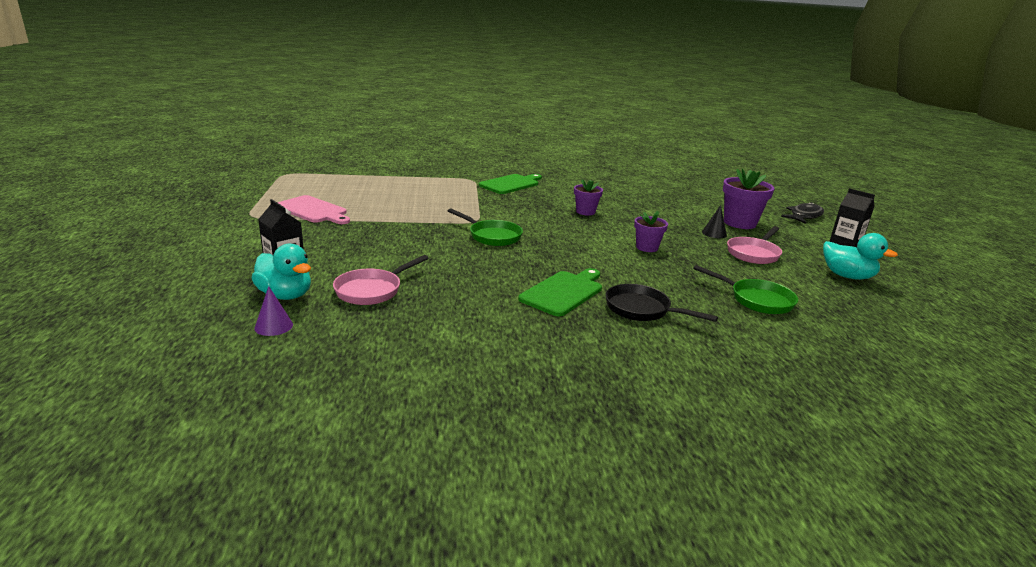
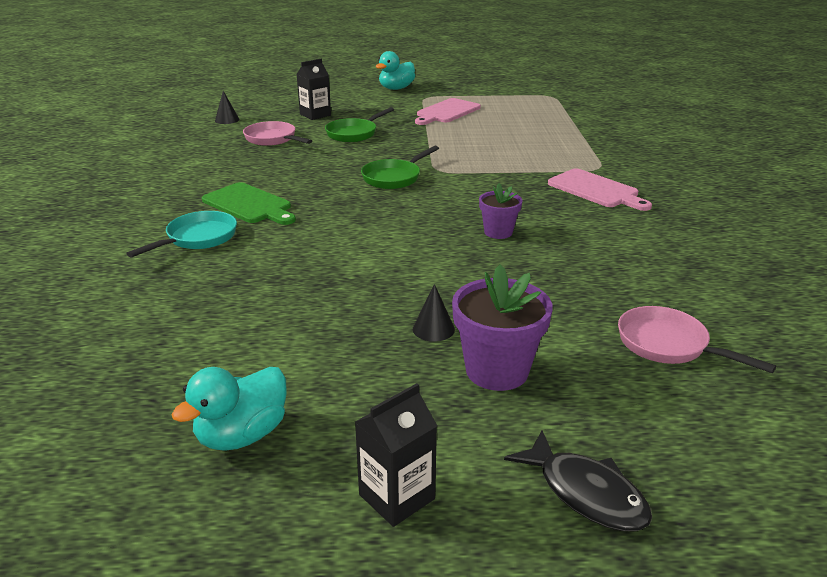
camera: 95 degrees right, 5 degrees up
turquoise duck [251,244,311,300] -> turquoise duck moved to [376,51,415,90]
purple cone [254,286,293,336] -> black cone [215,91,239,124]
green cutting board [479,174,542,194] -> pink cutting board [548,169,652,211]
black pan [606,284,718,322] -> turquoise pan [126,211,237,257]
purple flower pot [634,211,668,252] -> none
green pan [693,265,798,314] -> green pan moved to [325,107,394,142]
pink pan [727,226,782,264] -> pink pan moved to [618,306,776,373]

